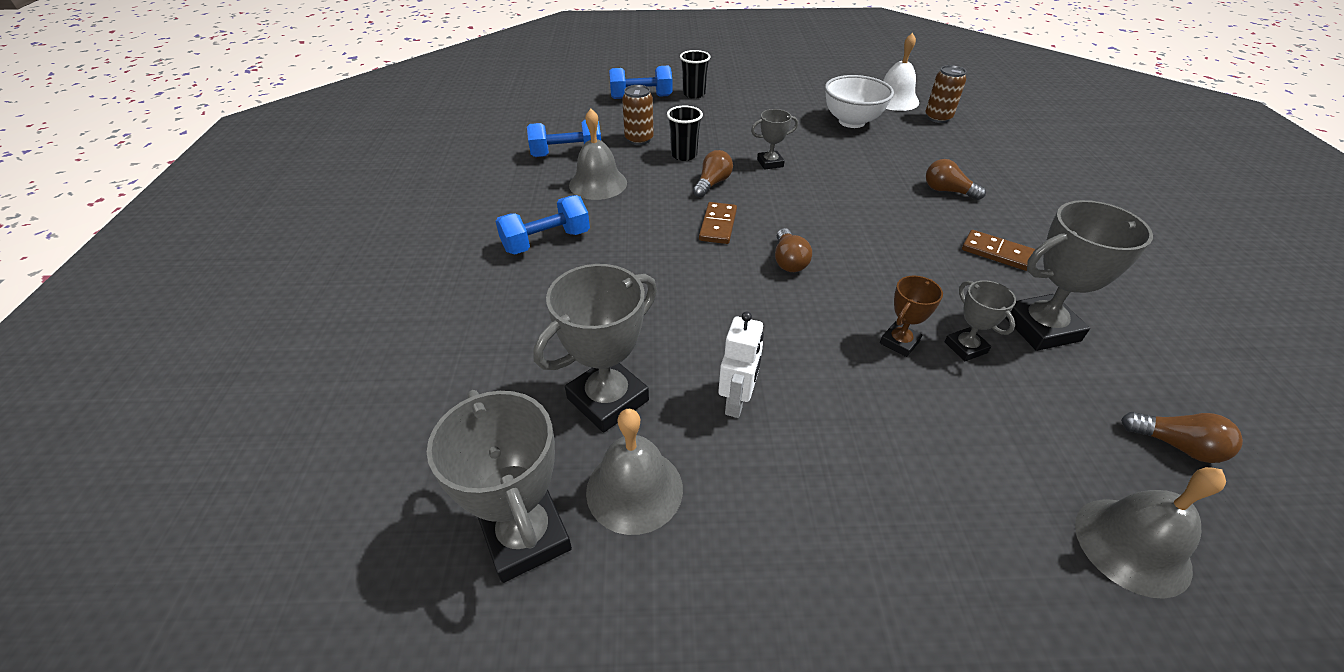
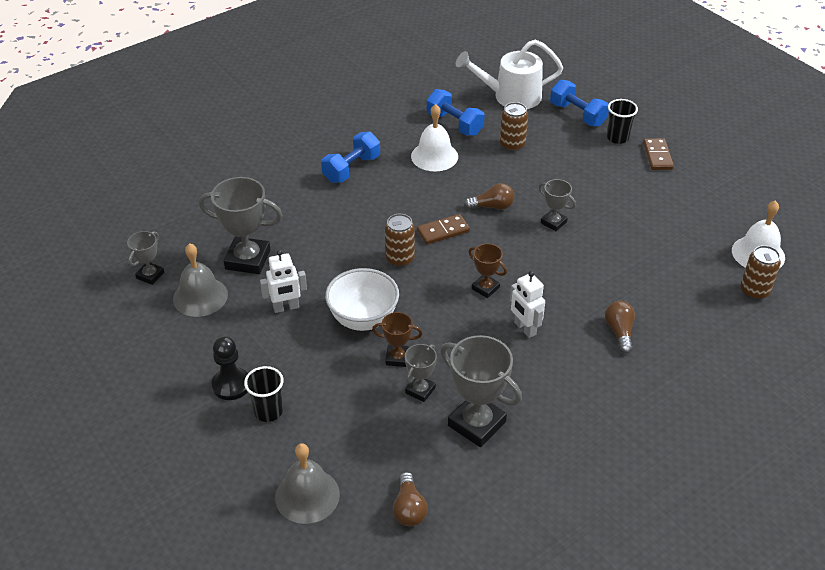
camera: 55 degrees right, 0 degrees up
grey trophy [427,390,572,583] -> grey trophy [127,231,164,285], size x0.54
blue dumbbell [496,195,590,254] -> blue dumbbell turned 75 degrees counterclockwise [321,132,380,183]
grey bell [569,109,627,200] -> white bell [411,104,458,171]
black cup [667,106,703,161] -> black cup moved to [244,366,284,422]
brown light bulb [775,228,812,272] -> none
white bowl [825,75,894,128] -> white bowl moved to [325,268,399,331]
brown domino [962,230,1035,271] -> brown domino moved to [643,138,674,170]
none -> black pawn [212,336,248,400]
none -> brown can [385,214,415,267]
none -> white watering can [456,39,563,109]
none -> brown trophy [469,243,507,298]
none -> white robot [510,271,545,338]

